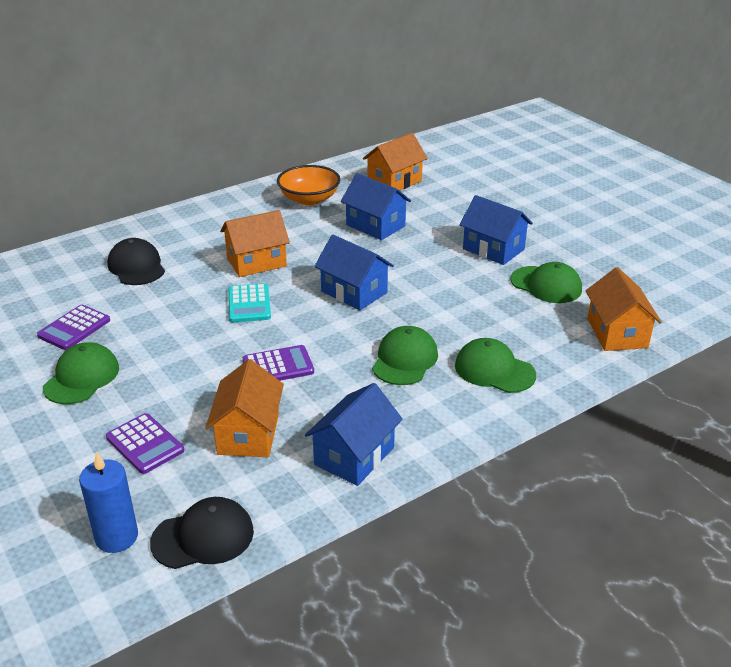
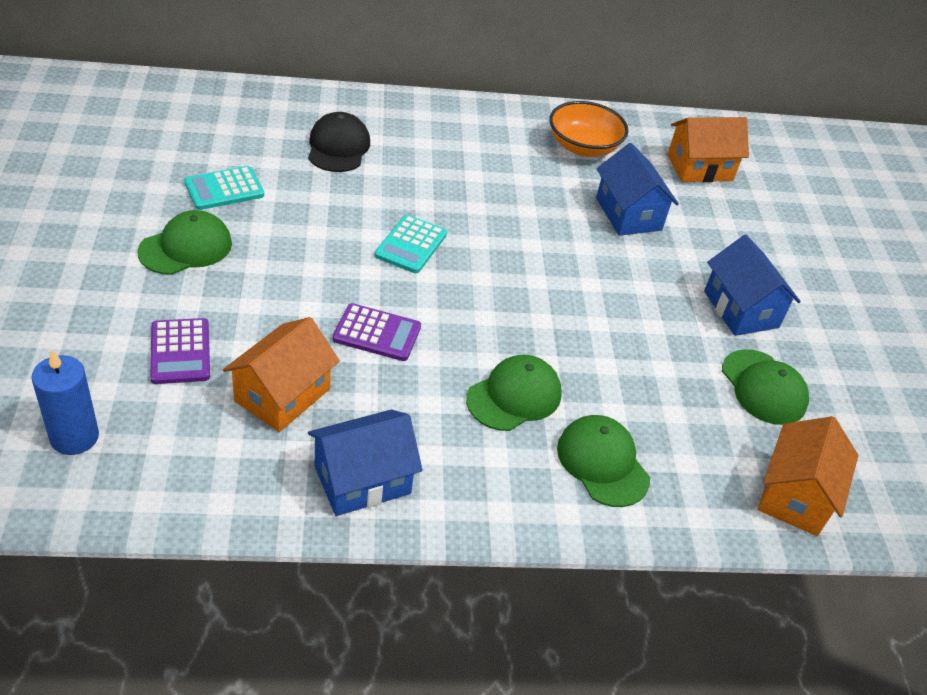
camera: 25 degrees right, 10 degrees up
purple calculator [37,305,110,350] -> turquoise calculator [184,166,264,210]
black cap [150,497,254,569] -> none
orange house [220,210,290,277] -> none
blue house [314,235,394,310] -> none

